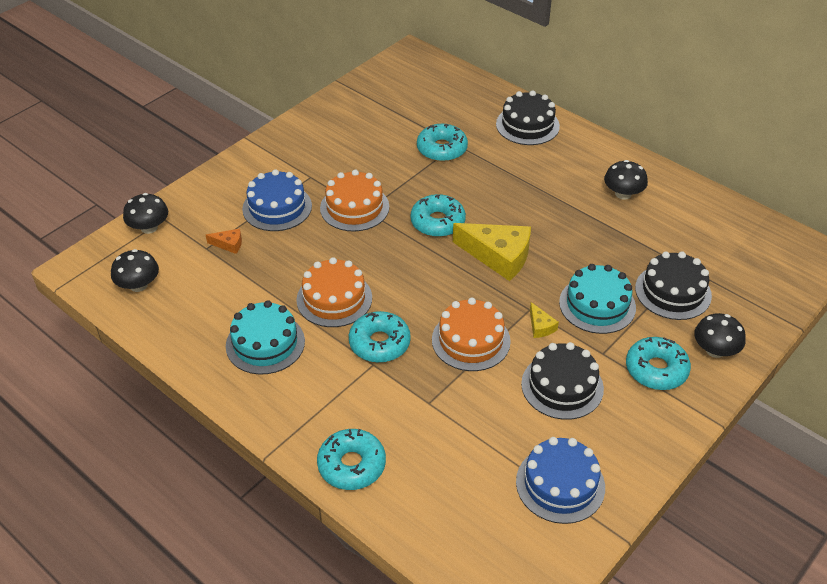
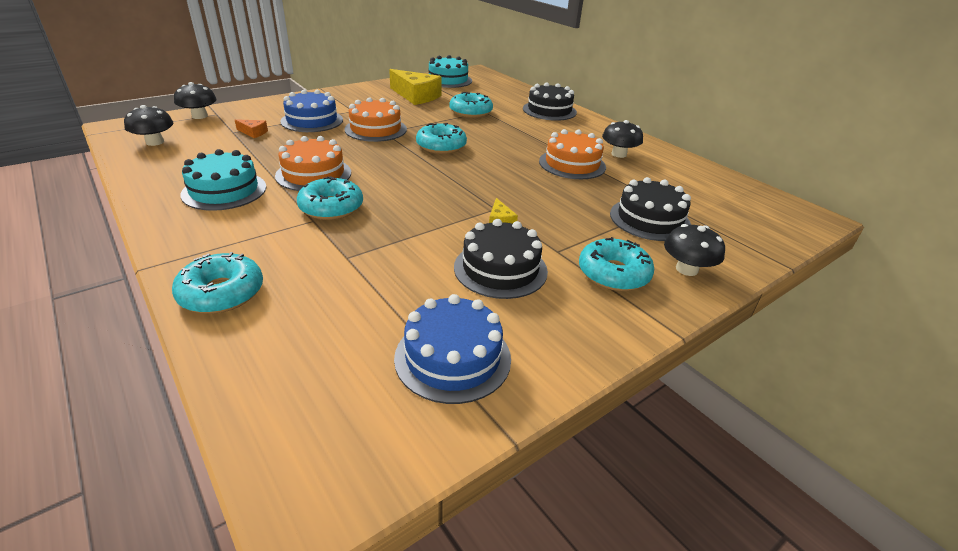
camera: 10 degrees right, 10 degrees down
orange cake [432,297,511,371] -> orange cake moved to [539,129,606,179]
yellow cheese [453,223,531,281] -> yellow cheese moved to [389,69,442,105]
turquoise cake [559,264,636,334] -> turquoise cake moved to [428,55,472,88]

